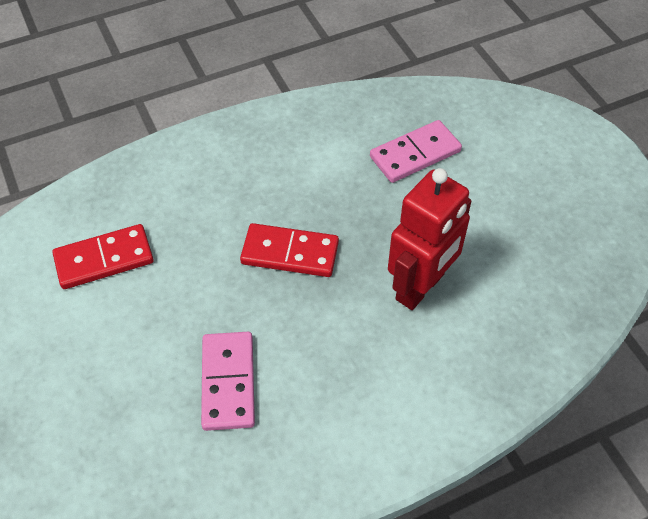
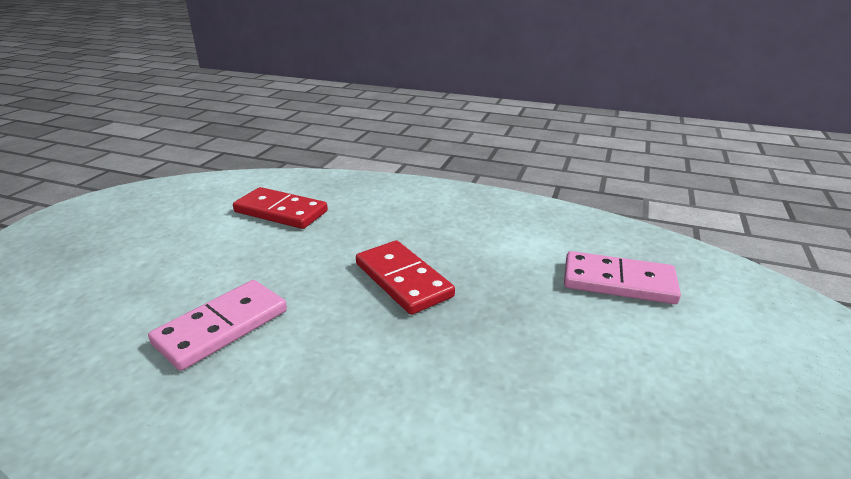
camera: 45 degrees right, 25 degrees down
red robot [388,168,471,310] -> none

